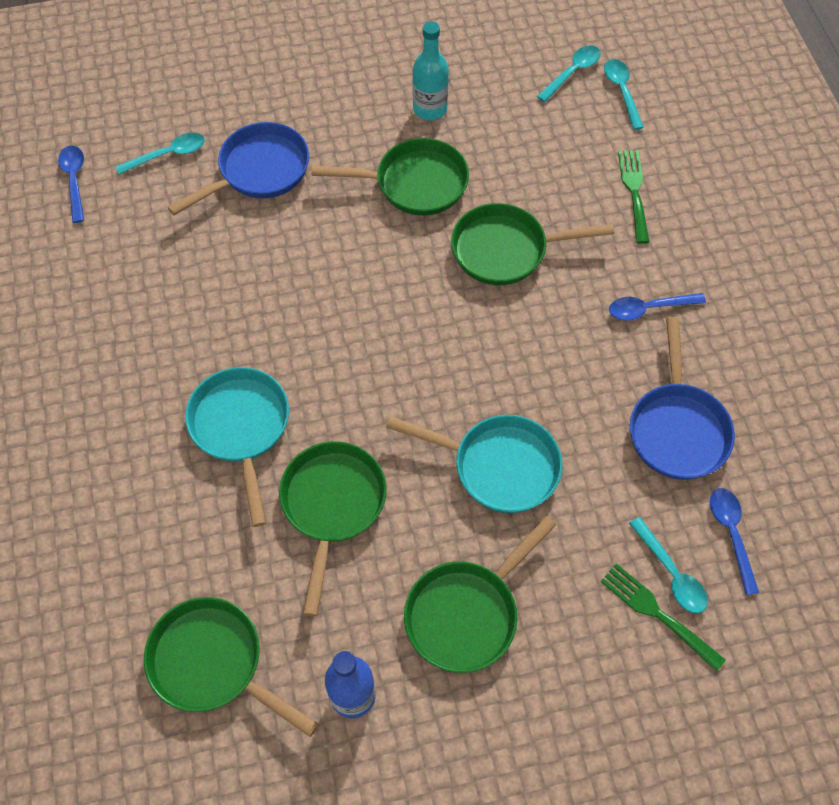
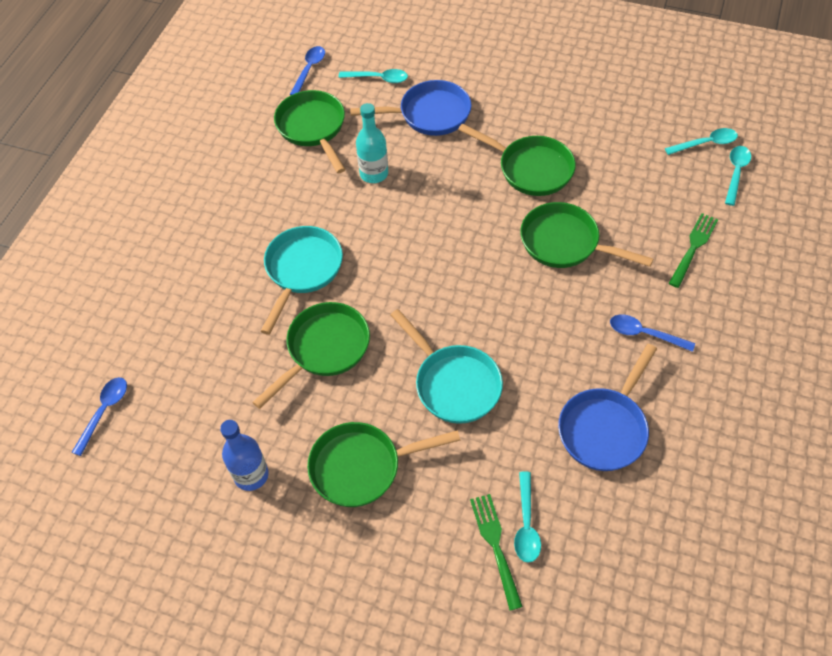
camera: 35 degrees right, 5 degrees down
green pan [144,597,319,737] -> green pan moved to [274,90,346,173]
turquoise bottle [412,21,449,120] -> turquoise bottle moved to [356,103,388,183]
blue spoon [710,488,759,595] -> blue spoon moved to [72,377,127,456]

